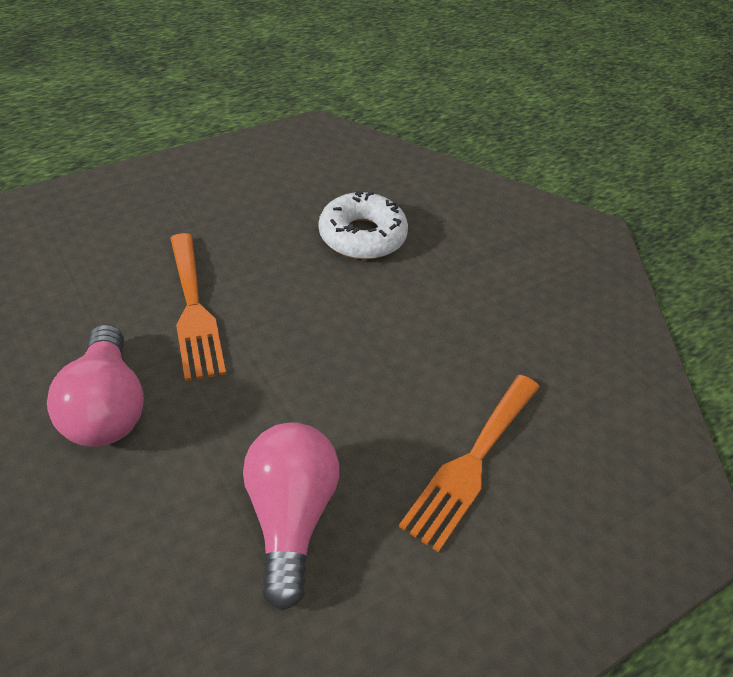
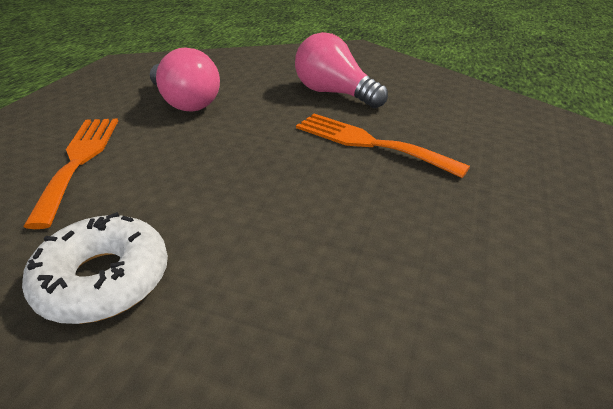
camera: 145 degrees right, 10 degrees down
white donut [319,191,408,260] -> white donut moved to [22,212,168,324]

